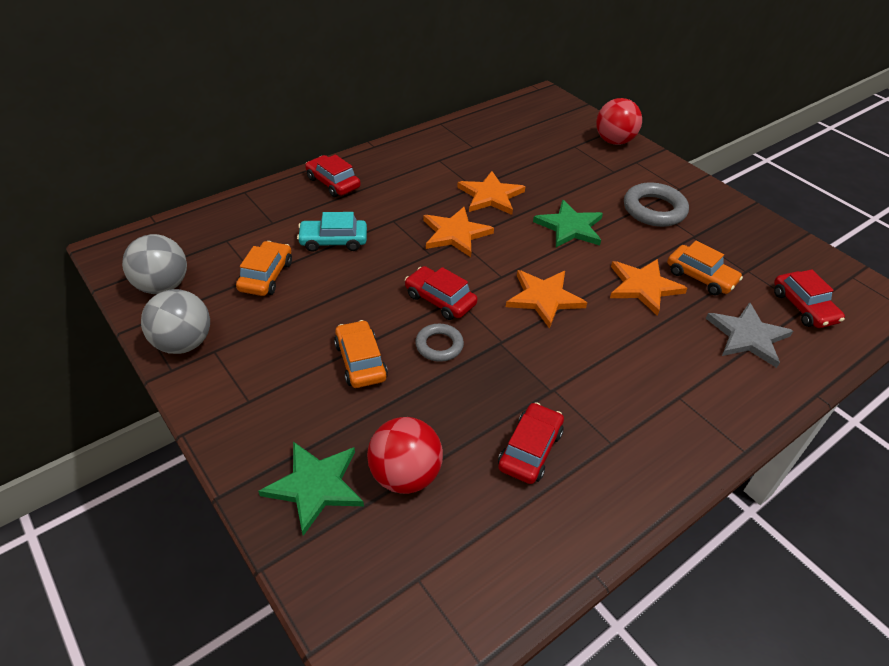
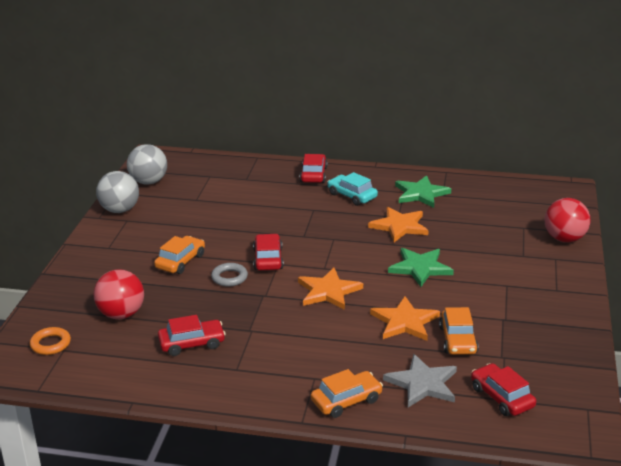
camera: 50 degrees right, 15 degrees down
orange car [236,241,292,296] -> orange car moved to [311,369,383,418]
green star [258,441,364,536] -> green star moved to [395,175,451,208]
turquoise car [297,212,367,252] -> turquoise car moved to [328,172,378,206]
orange star [423,207,494,257] -> none
grey ring [624,182,689,227] -> none
red car [774,269,845,328] -> red car turned 120 degrees clockwise [471,363,536,416]
none -> orange ring [30,327,71,355]

